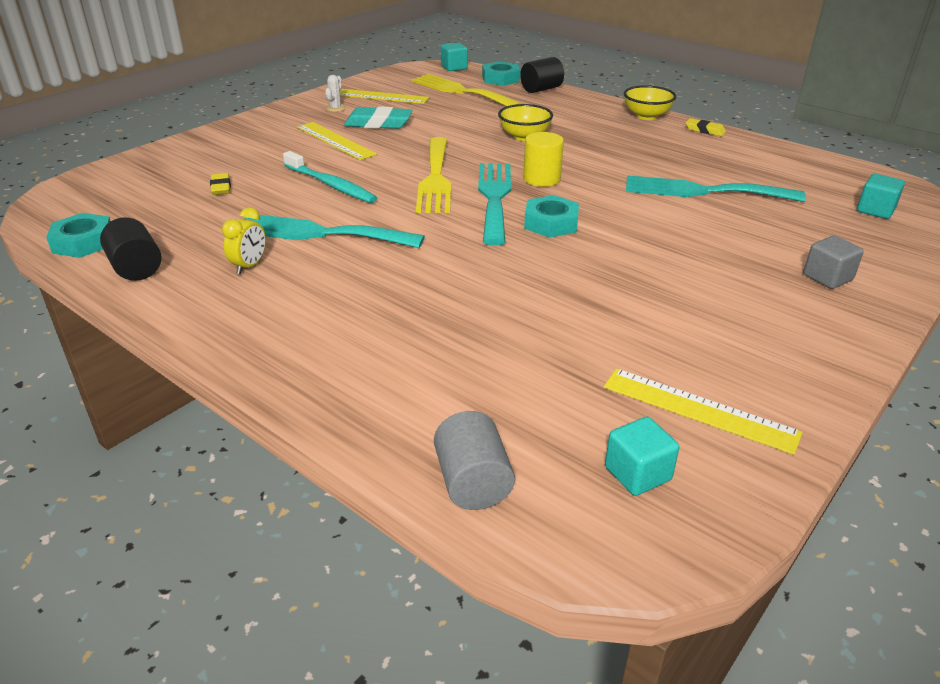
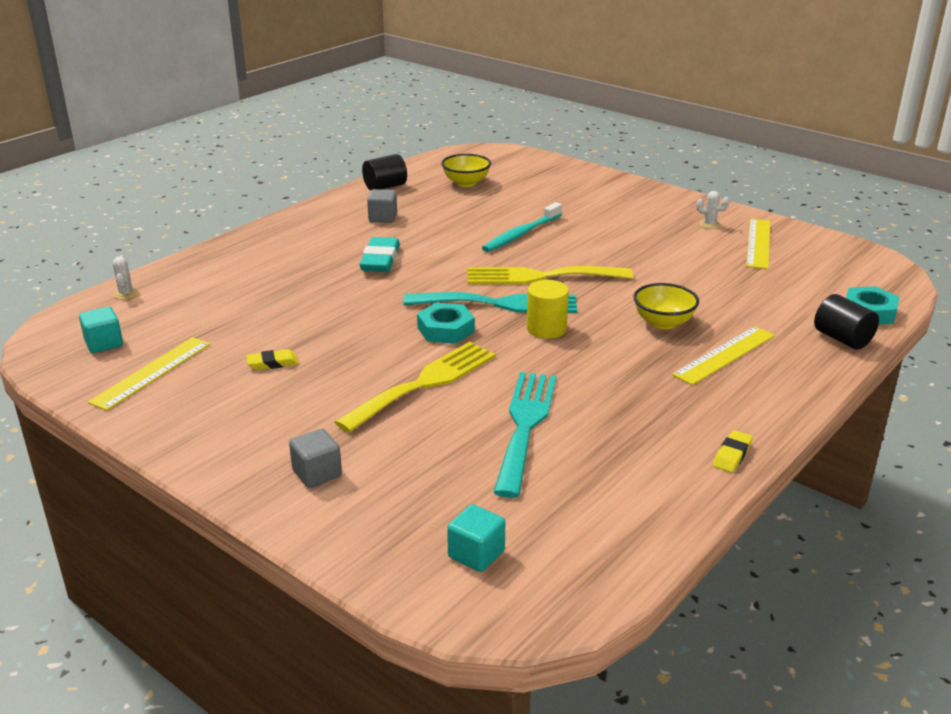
camera: 90 degrees right, 5 degrees down
turquoise nut [46,213,111,258] -> none
yellow eraser [210,173,231,195] -> yellow eraser moved to [246,349,299,370]
yellow clock [222,207,266,274] -> grey cube [367,189,397,223]
turquoise fork [245,215,425,248] -> none
yellow ruler [297,122,377,160] -> yellow ruler moved to [672,326,775,385]
turquoise eraser [344,106,413,129] -> turquoise eraser moved to [359,237,400,272]
yellow fork [412,74,522,106] -> yellow fork moved to [335,342,496,433]
grey cylinder [434,411,515,510] -> white cactus [112,255,139,299]
turquoise cube [441,42,468,71] -> none
yellow bowl [624,85,676,120] -> yellow bowl moved to [441,154,491,187]

